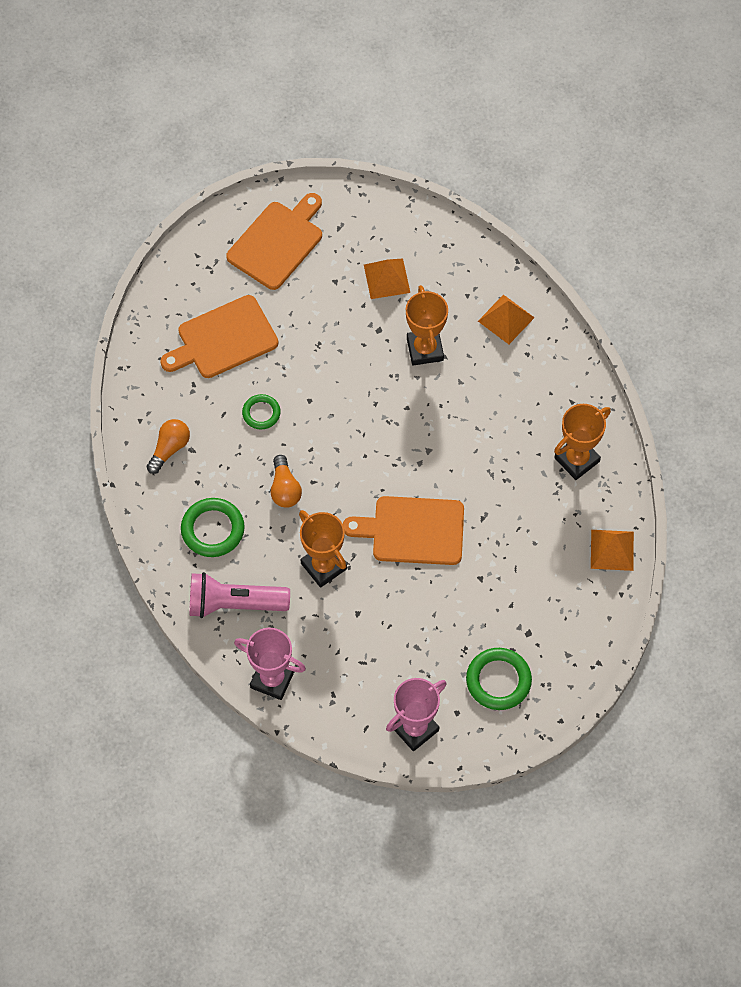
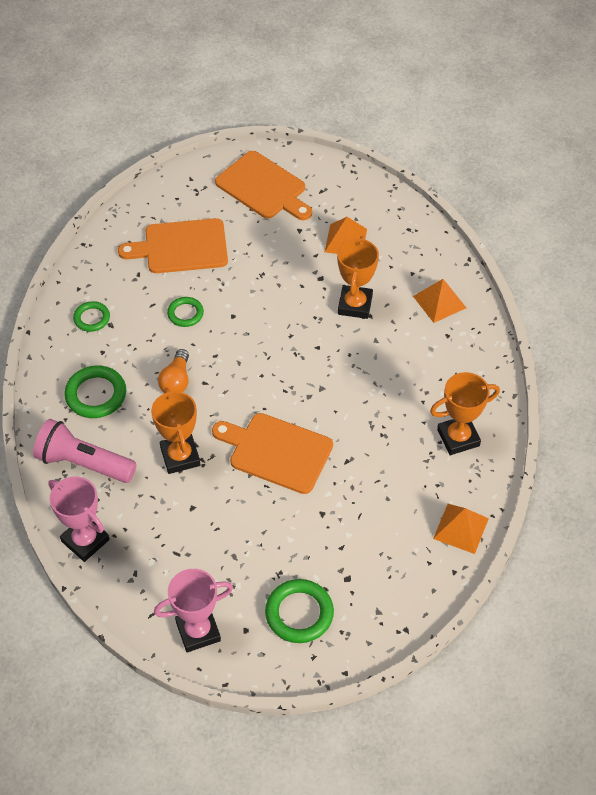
camera: 20 degrees right, 10 degrees down
orange light bulb [147,419,190,474] -> green ring [73,301,110,332]
orange cutting board [226,193,322,290] -> orange cutting board turned 75 degrees clockwise [215,151,312,220]

